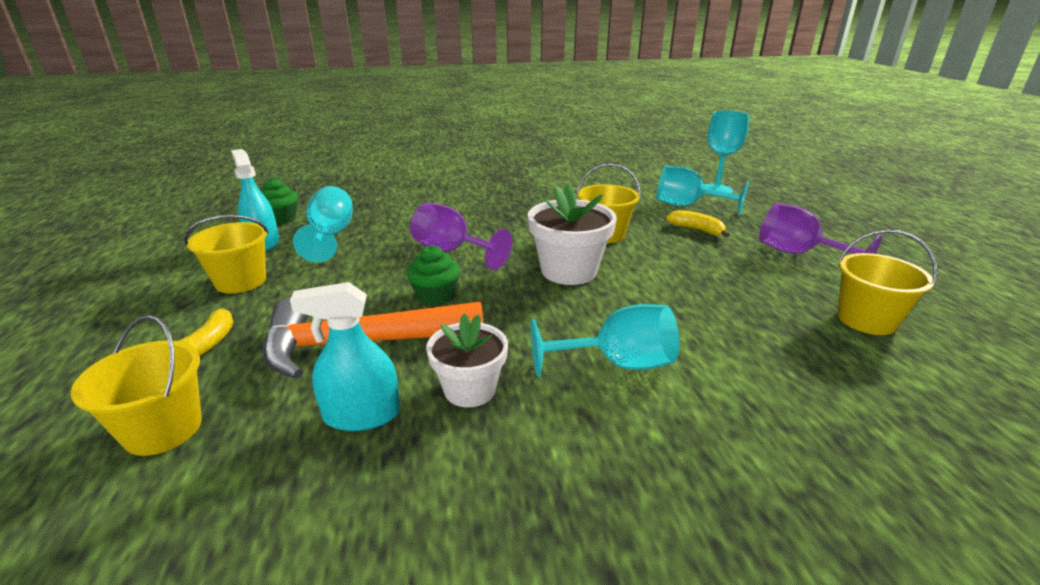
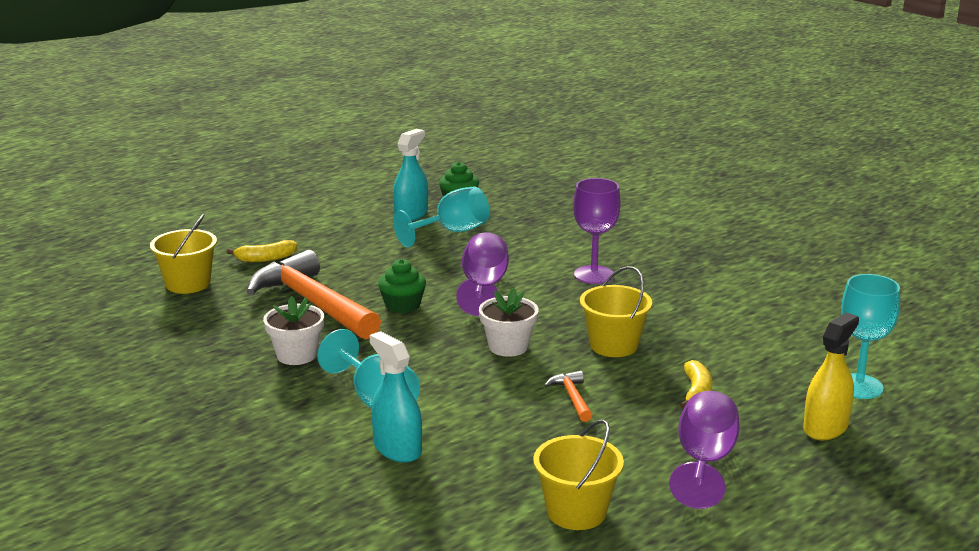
camera: 60 degrees right, 5 degrees down
yellow bucket [184,215,269,294] -> none
turquoise spray bottle [290,282,400,431] -> turquoise spray bottle moved to [370,331,422,463]
white flower pot [528,184,617,285] -> white flower pot [479,288,538,357], size x0.67
turquoise goblet [657,166,749,216] -> none
none -> orange hammer [544,371,592,422]
none -> purple goblet [573,178,621,284]
none -> yellow spray bottle [803,312,859,440]

